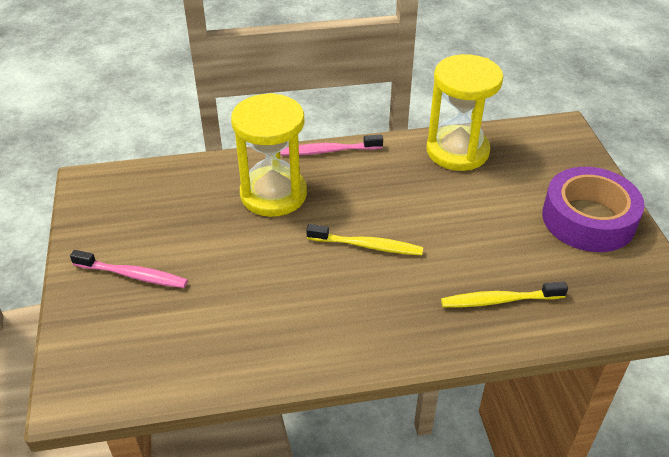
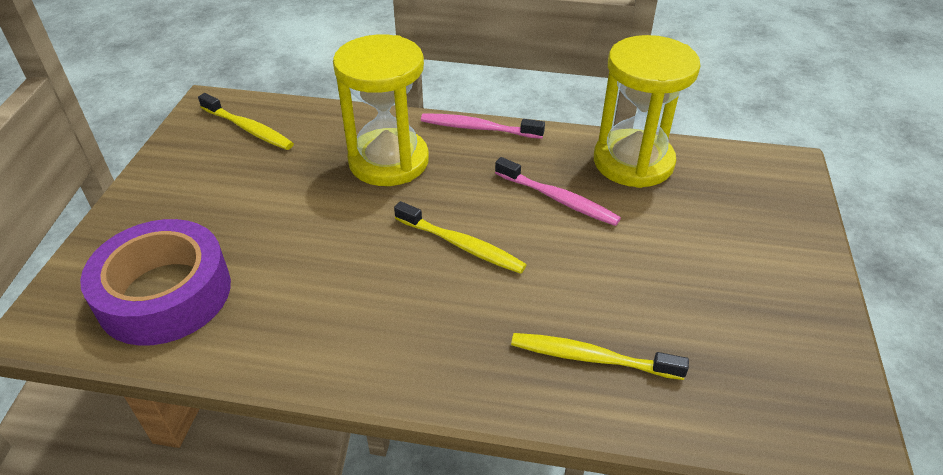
camera: 20 degrees right, 0 degrees up
pink toothbrush [70,250,188,288] -> pink toothbrush moved to [495,157,621,226]
purple tape [542,167,645,252] -> purple tape moved to [80,219,231,346]
none -> yellow toothbrush [198,93,294,150]

